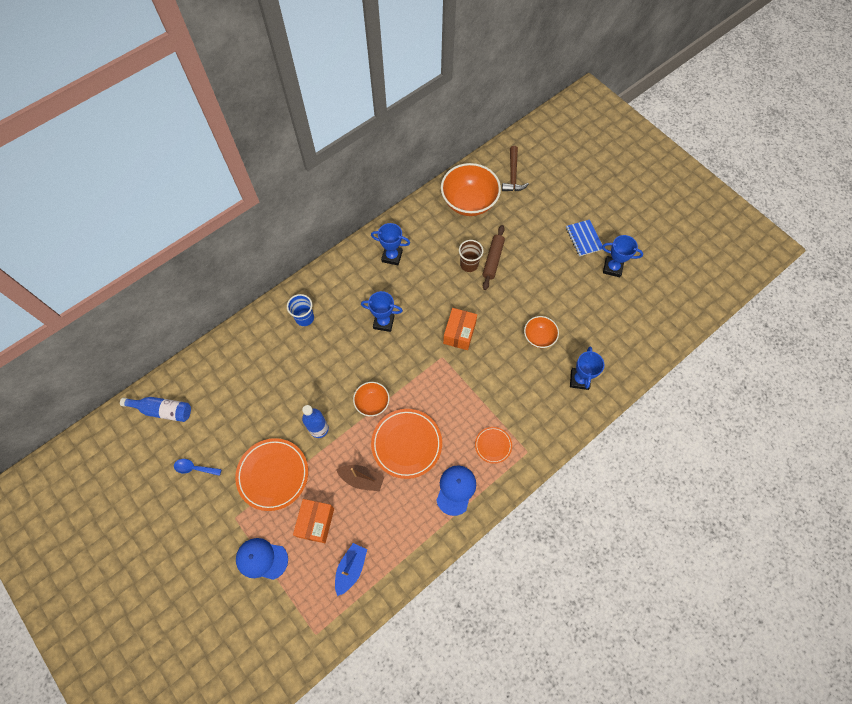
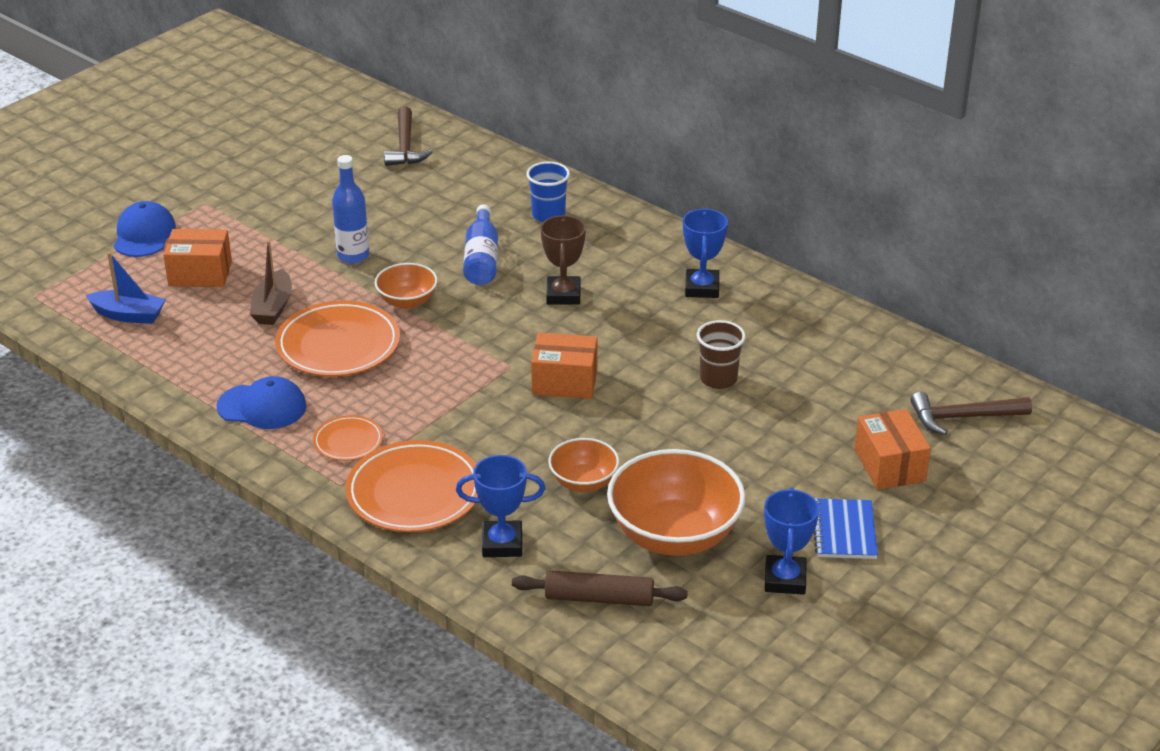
camera: 80 degrees right, 30 degrees down
blue bottle [120,397,191,422] -> blue bottle moved to [463,204,498,285]
blue spoon [174,459,222,476] -> none
orange plate [235,438,308,511] -> orange plate moved to [345,440,478,532]
blue trophy [361,291,403,332] -> brown trophy [541,215,586,305]
orange bowl [441,163,501,216] -> orange bowl moved to [607,449,745,556]
brown rolling pin [483,225,505,290] -> brown rolling pin moved to [512,570,688,606]
blue notebook [566,220,603,256] -> blue notebook turned 60 degrees counterclockwise [814,498,878,559]
none -> brown hammer [384,106,433,166]
none -> orange box [855,409,931,490]

